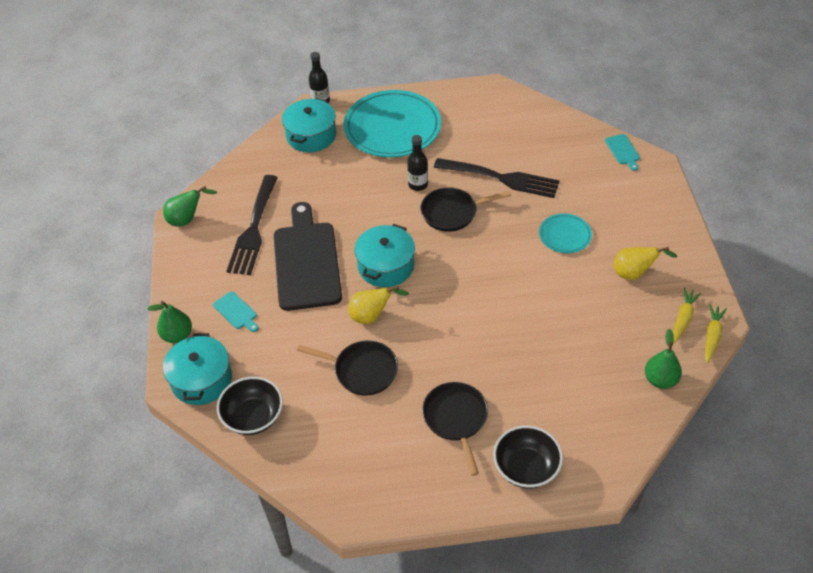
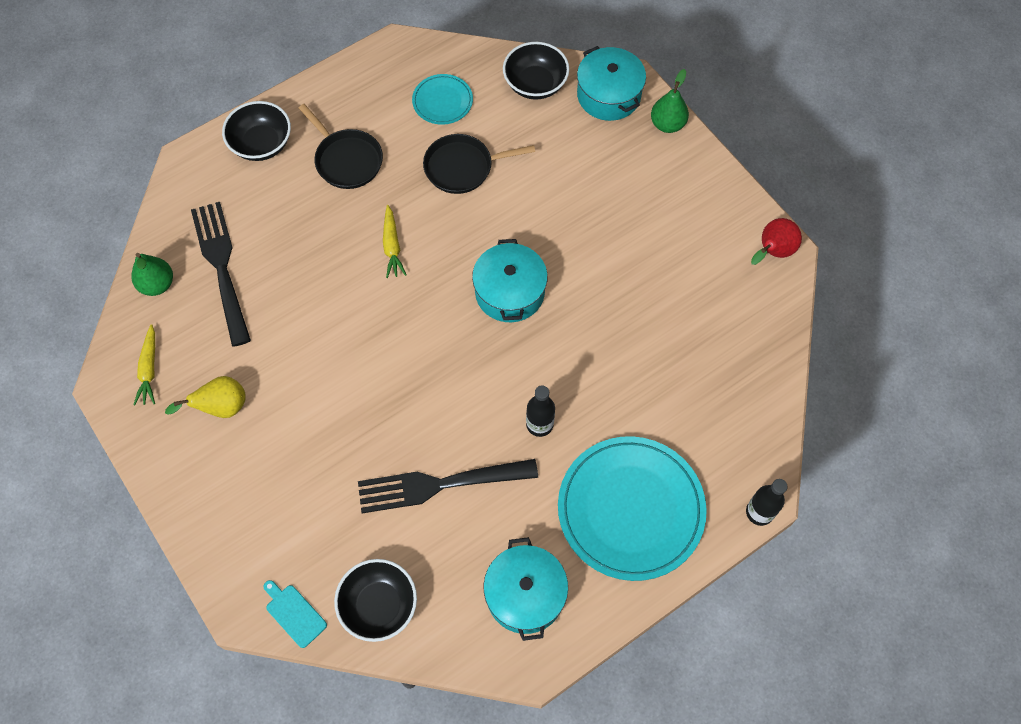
camera: 150 degrees right, 15 degrees up
green pear [163,186,217,227] -> red pear [751,218,802,265]
turquoise cutting board [213,291,258,332] -> none
black fork [227,175,278,275] -> black fork moved to [191,202,251,347]
black cutting board [274,202,342,311] -> none
turquoise pot [282,98,336,152] -> turquoise pot moved to [484,537,568,641]
yellow pear [348,286,409,324] -> none
black pan [421,188,511,232] -> none
turquoise plate [539,214,592,253] -> turquoise plate moved to [412,74,473,125]
yellow carrot [704,304,727,364] -> yellow carrot moved to [383,205,407,278]
none -> black bowl [334,559,417,642]

